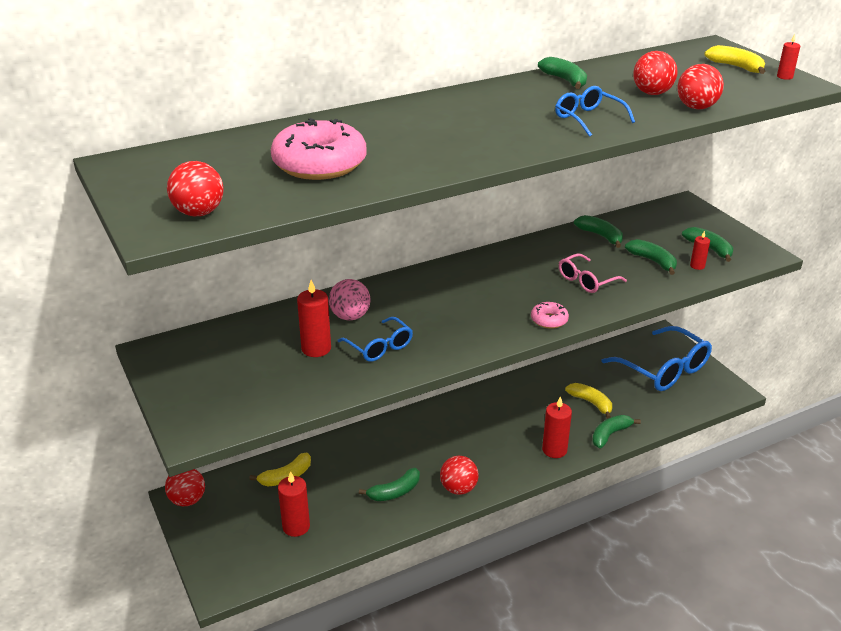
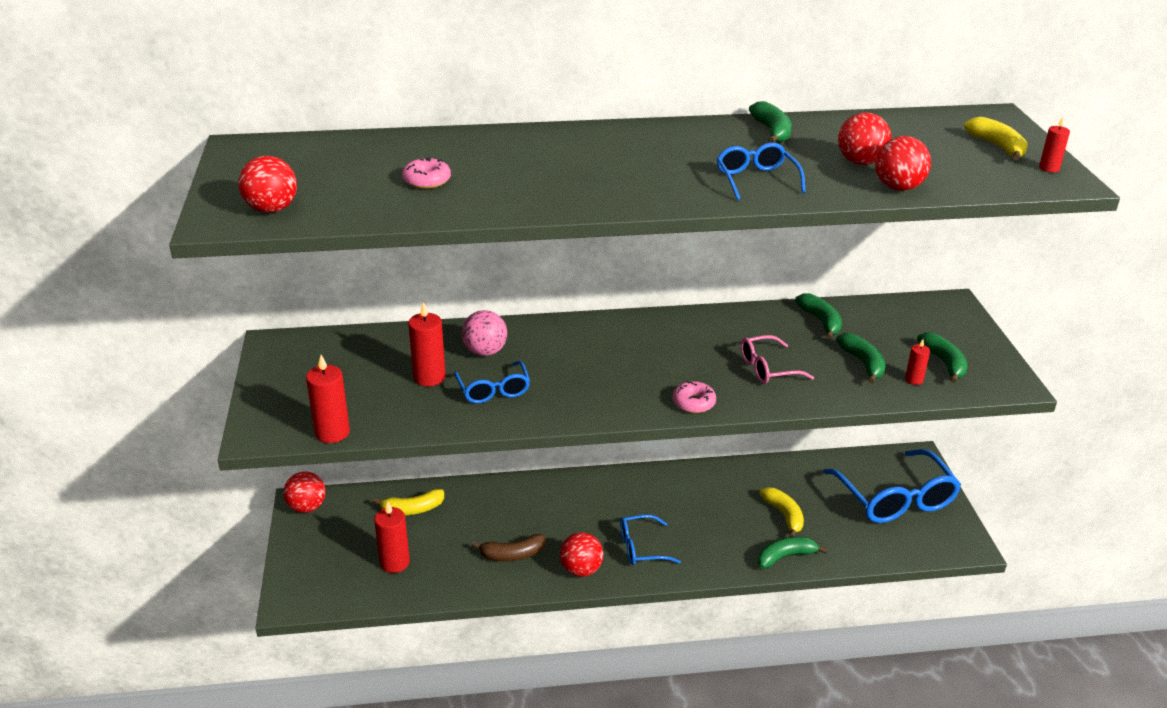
camera: 20 degrees right, 0 degrees up
pink donut [271,118,366,180] -> pink donut [402,157,451,189], size x0.47
green banana [359,468,420,501] -> brown banana [472,534,546,561]
red candle [542,396,572,458] -> red candle moved to [306,355,350,443]
none -> blue glasses [620,515,681,565]

